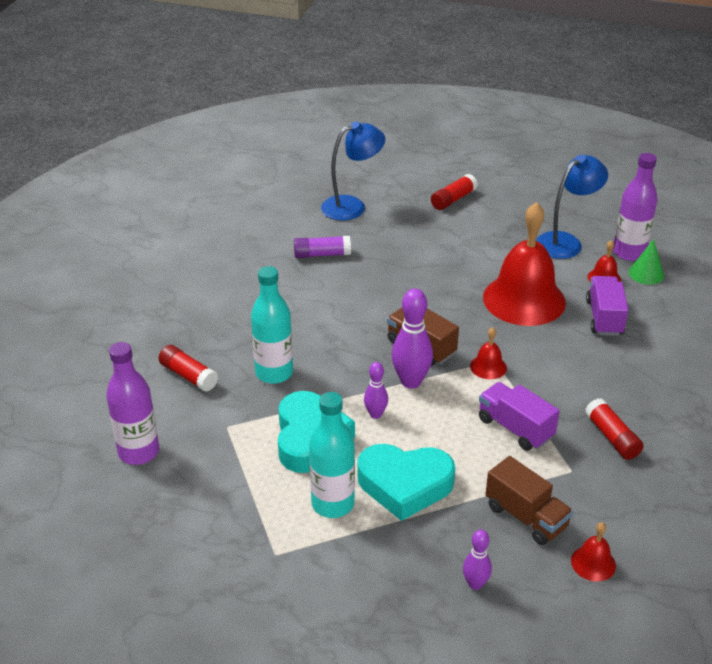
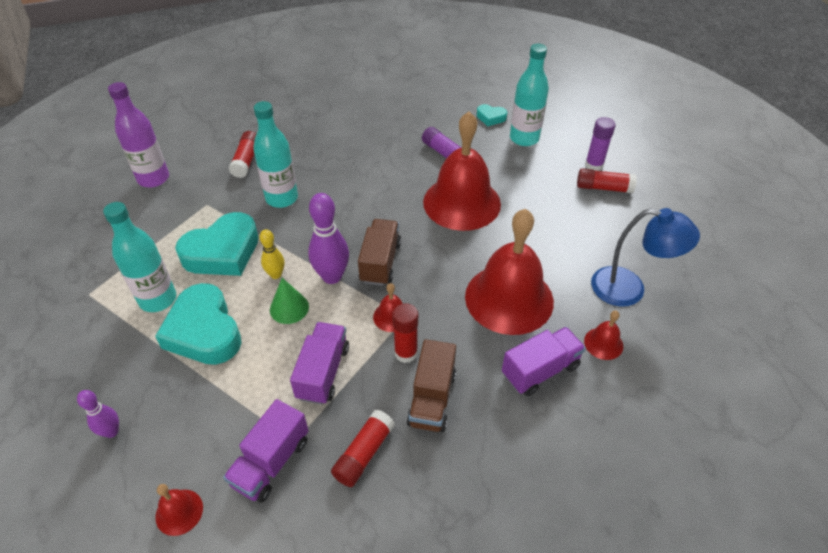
camera: 55 degrees right, 10 degrees up
blue lamp [321,121,385,220] -> turquoise bottle [510,44,549,146]
purple bowling pin [364,362,388,419] -> yellow bowling pin [260,229,284,279]
brown truck [485,456,573,545] -> brown truck moved to [406,339,456,432]
purple bottle [613,153,658,261] -> none
green cone [629,239,664,285] -> green cone moved to [270,278,309,324]
none -> purple truck [223,399,309,503]
none -> red glue stick [392,303,418,363]
none -> red bell [423,112,501,231]
none -> turquoise heart [477,104,507,126]
none -> purple glue stick [585,117,615,171]

